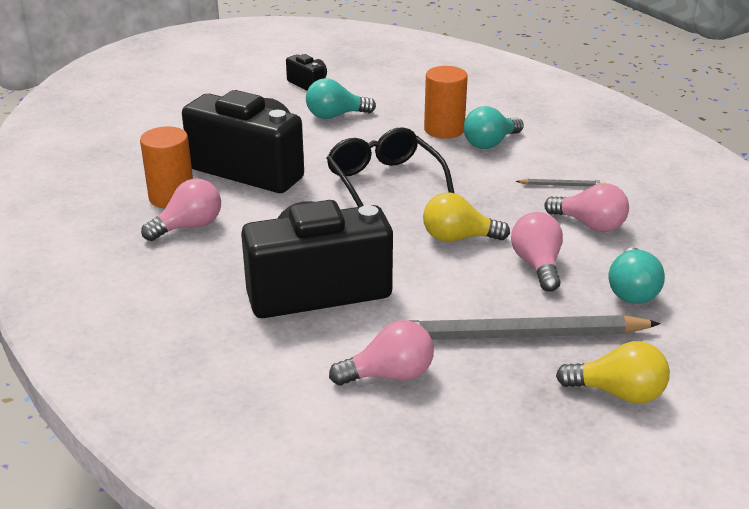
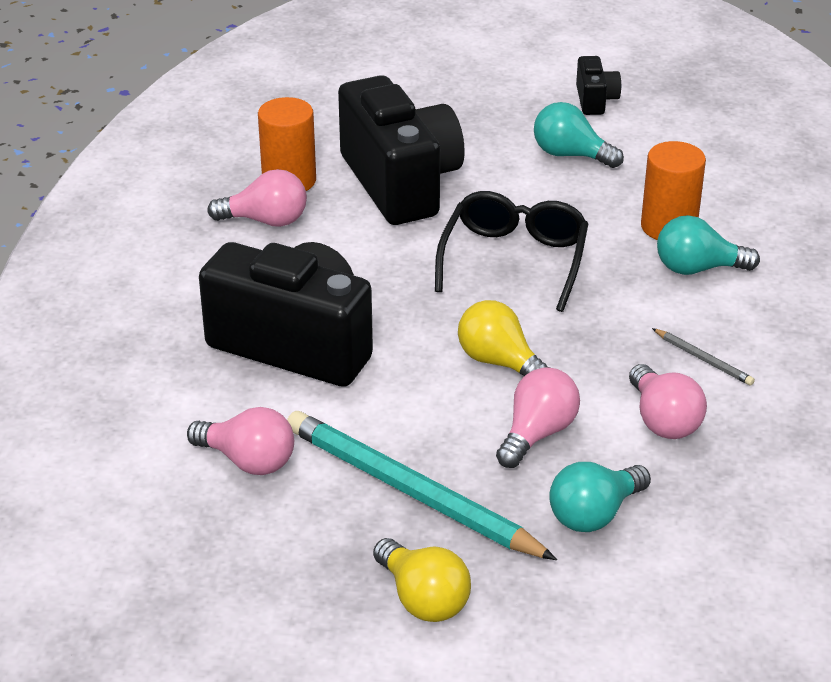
camera: 40 degrees right, 5 degrees up
grey pencil [391,315,661,340] -> turquoise pencil [287,411,557,560]

